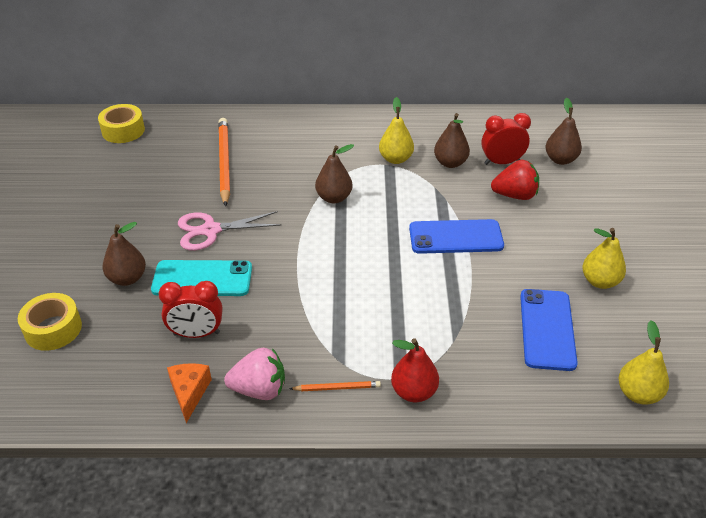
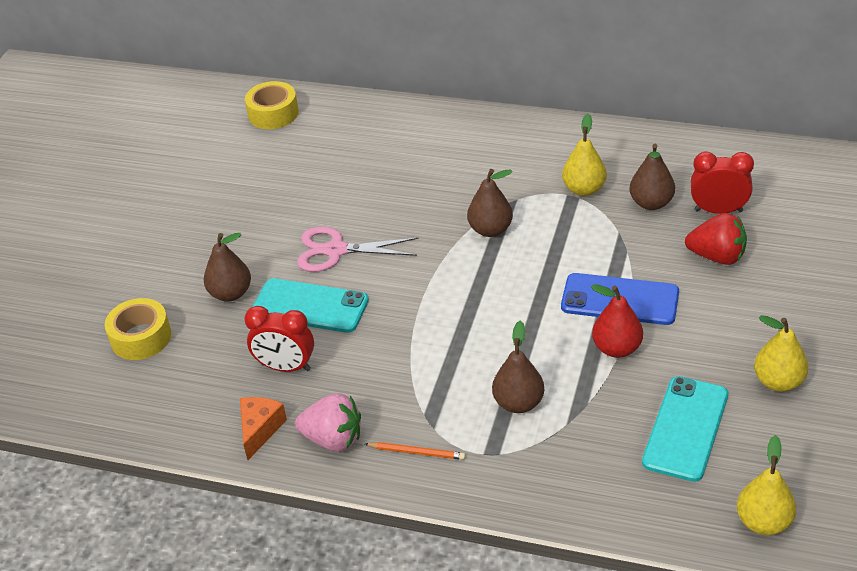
camera: 20 degrees right, 0 degrees up
orange pencil [218,118,230,207] -> none
red pear [391,338,439,402] -> red pear moved to [591,284,643,358]
blue phone [520,289,578,371] -> turquoise phone [642,376,728,482]
brown pear [545,98,582,165] -> brown pear moved to [492,321,544,413]

